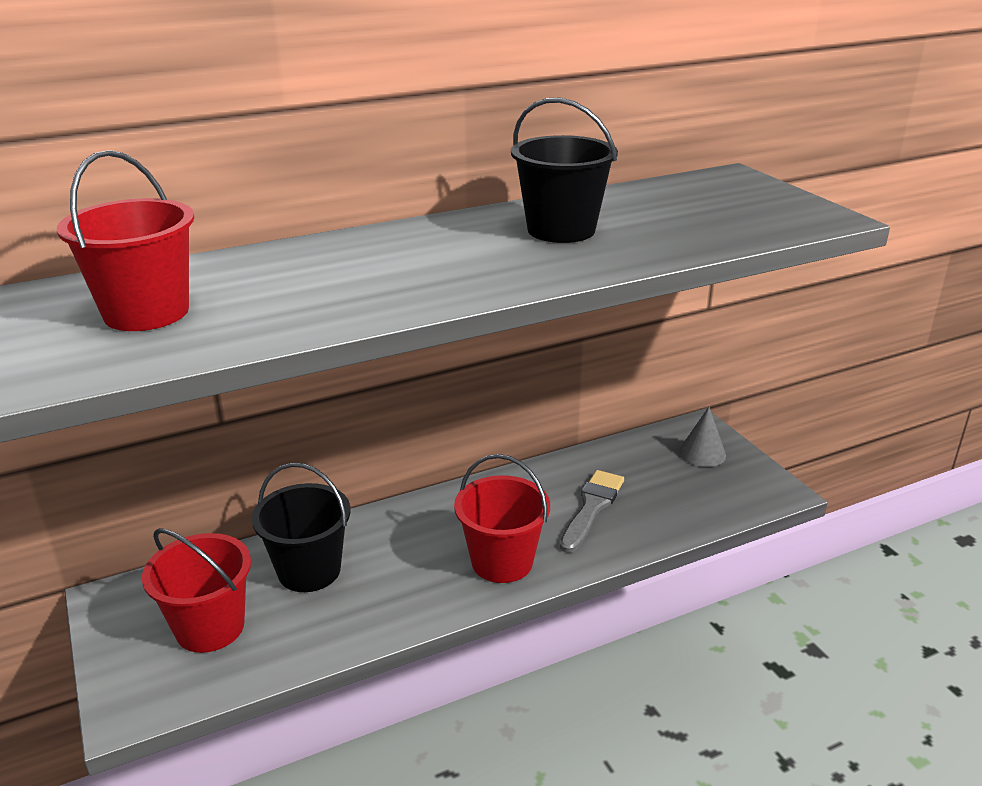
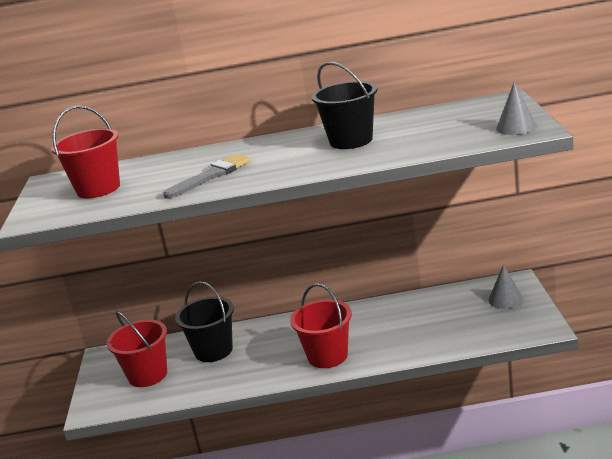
camera: 25 degrees right, 5 degrees down
grey brush [560,470,624,553] -> grey brush moved to [163,154,251,199]
none -> grey cone [496,82,537,135]

